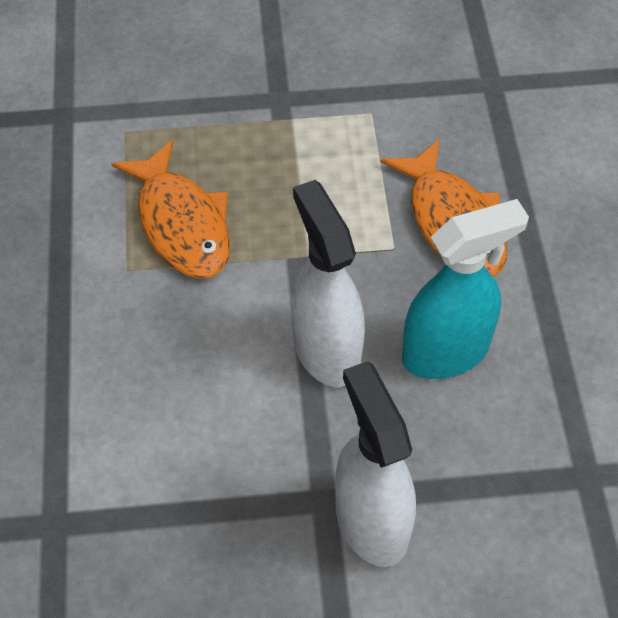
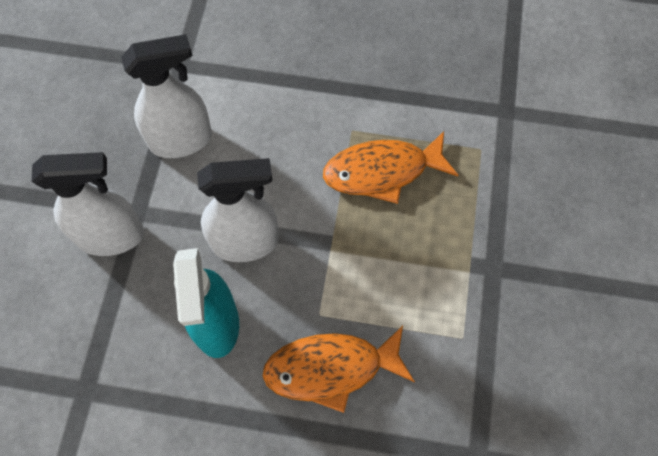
camera: 105 degrees right, 10 degrees up
none -> white spray bottle [121,34,212,158]

